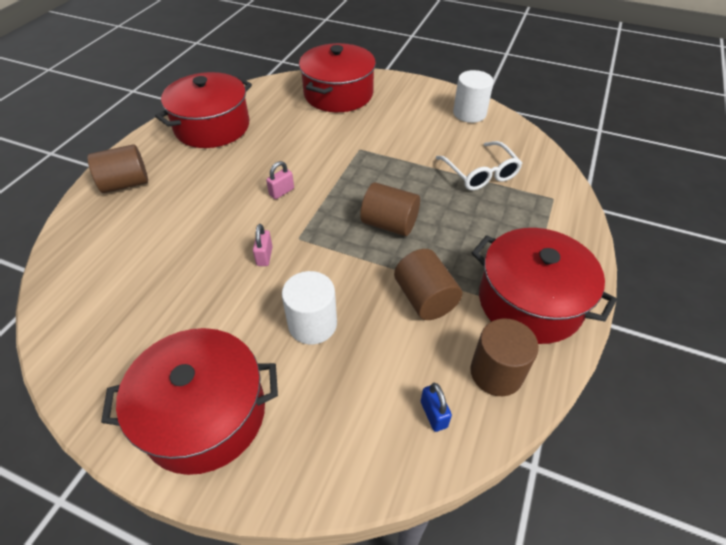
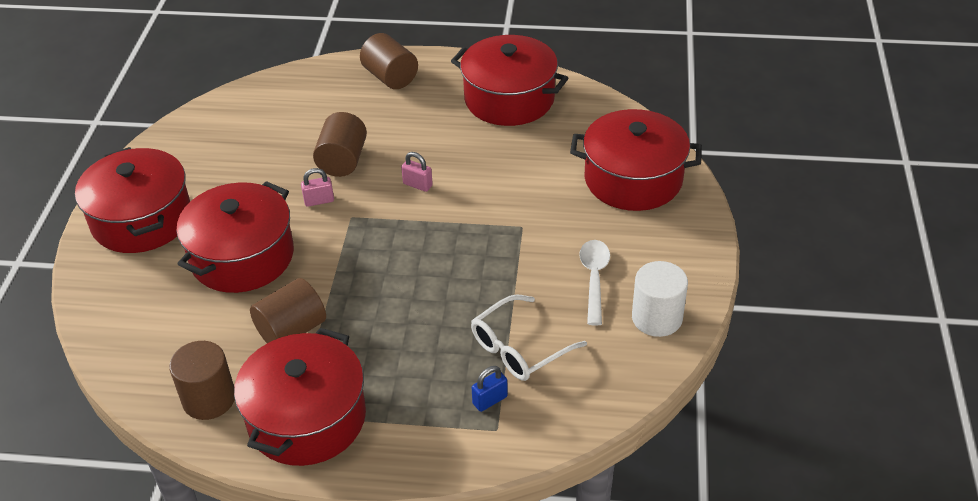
camera: 75 degrees right, 5 degrees down
white cylinder [282,271,337,345] -> red pot [177,181,294,293]
brown cylinder [360,182,420,236] -> brown cylinder moved to [313,112,367,177]
blue padlock [421,383,452,432] -> blue padlock moved to [472,366,508,412]
none -> white spoon [579,240,610,326]

